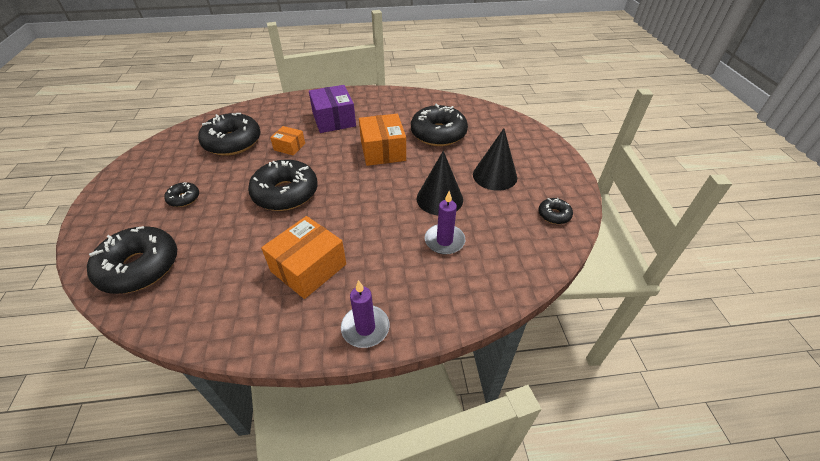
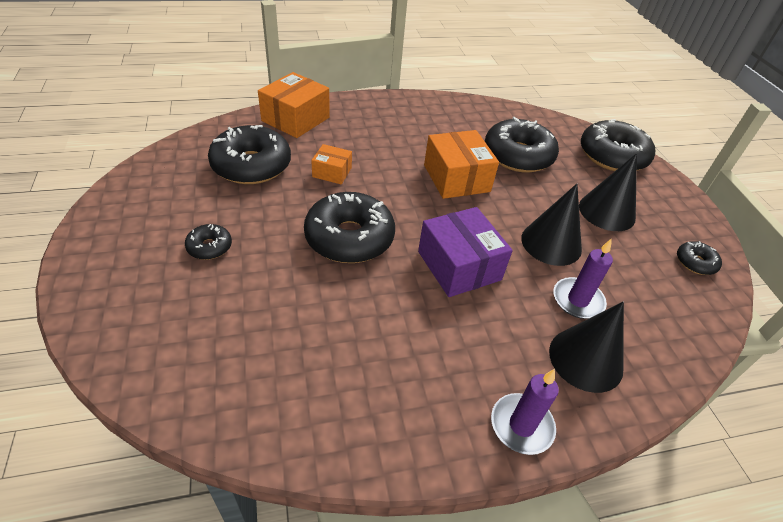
camera: 10 degrees left, 0 degrees up
black donut [87,226,177,294] -> black donut moved to [581,119,655,171]
orange box [261,216,346,299] -> orange box moved to [258,72,330,138]
purple box [309,85,356,133] -> purple box moved to [418,207,513,297]
none -> black cone [549,302,624,393]

